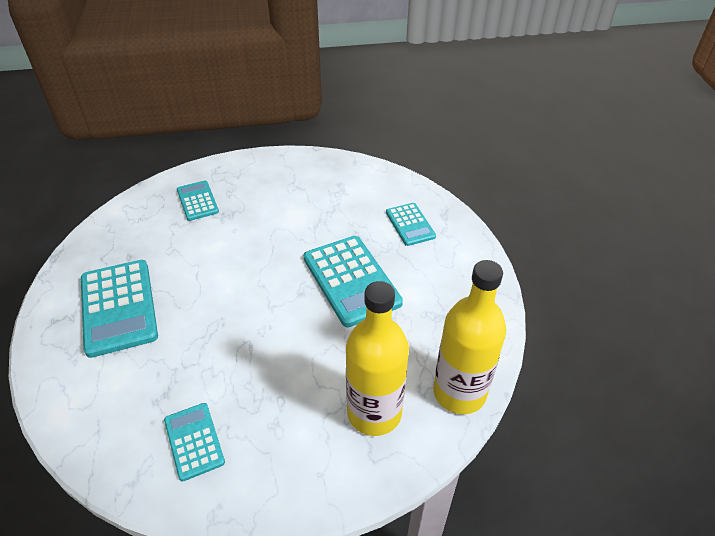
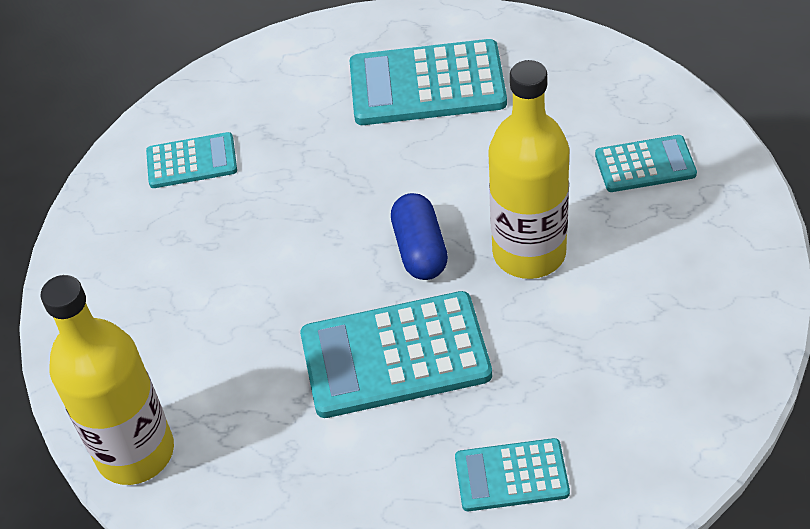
camera: 110 degrees right, 5 degrees up
yellow bottle [346,281,409,436] -> yellow bottle moved to [488,60,569,279]
none -> blue capsule [391,193,448,280]

